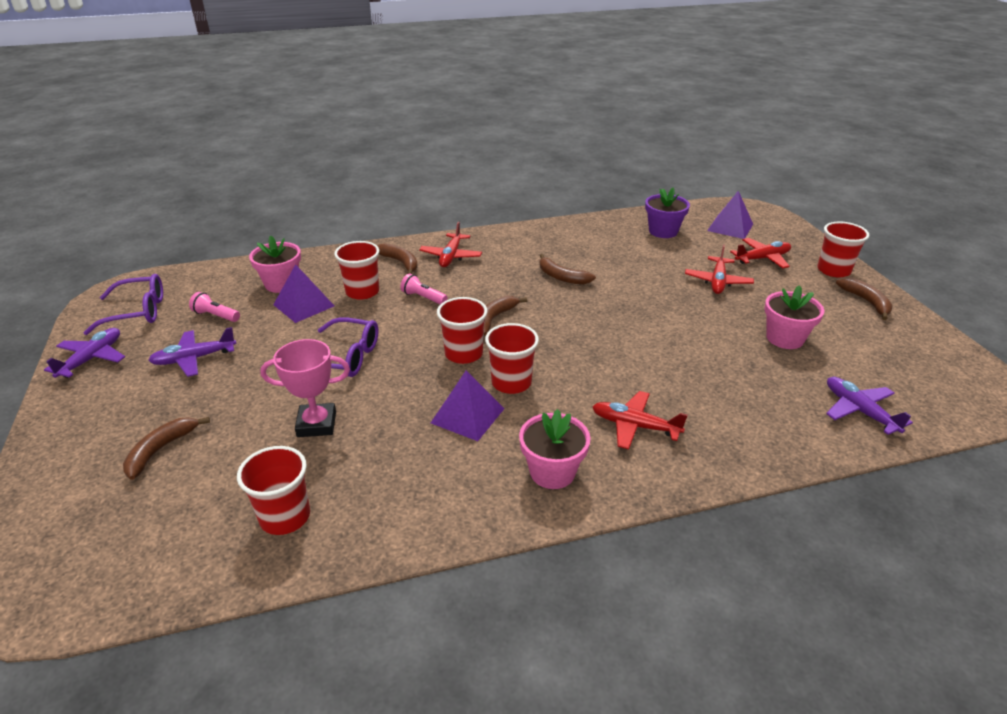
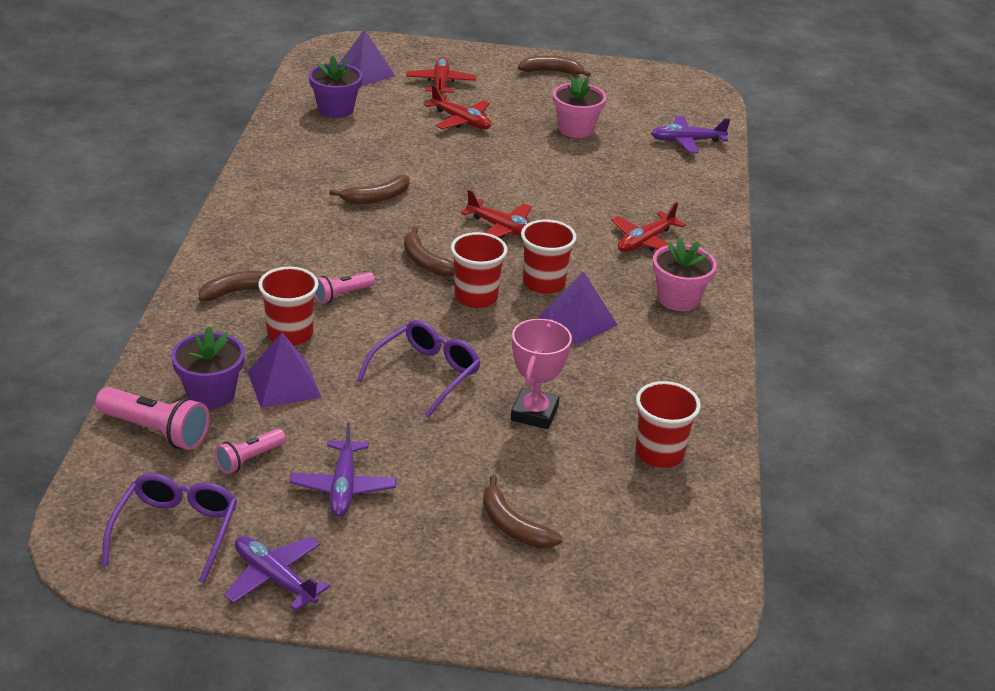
camera: 70 degrees left, 0 degrees up
pink flower pot [249,235,301,293] -> purple flower pot [171,327,245,409]
red plane [419,222,482,267] -> red plane moved to [461,190,532,238]
red cup [817,221,869,277] -> none
none -> pink flashlight [95,387,210,450]

